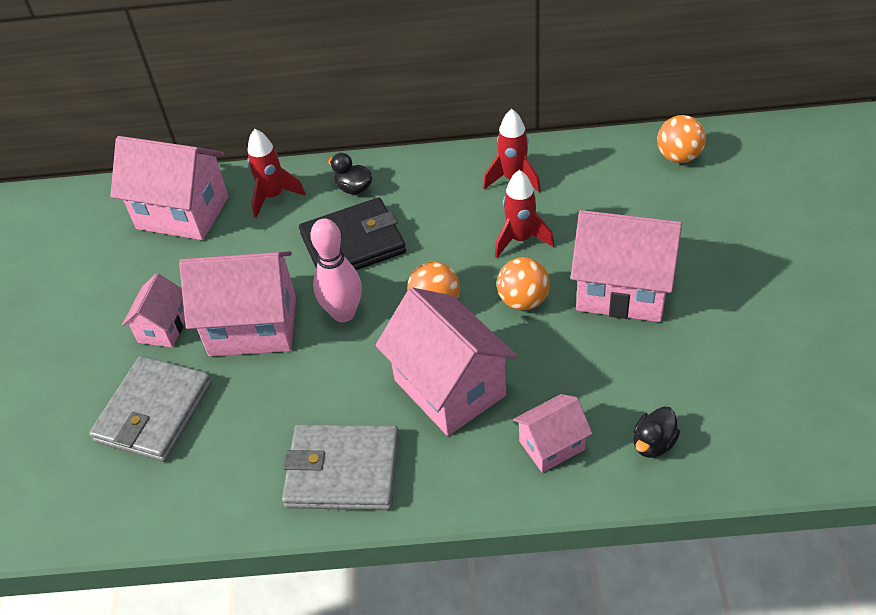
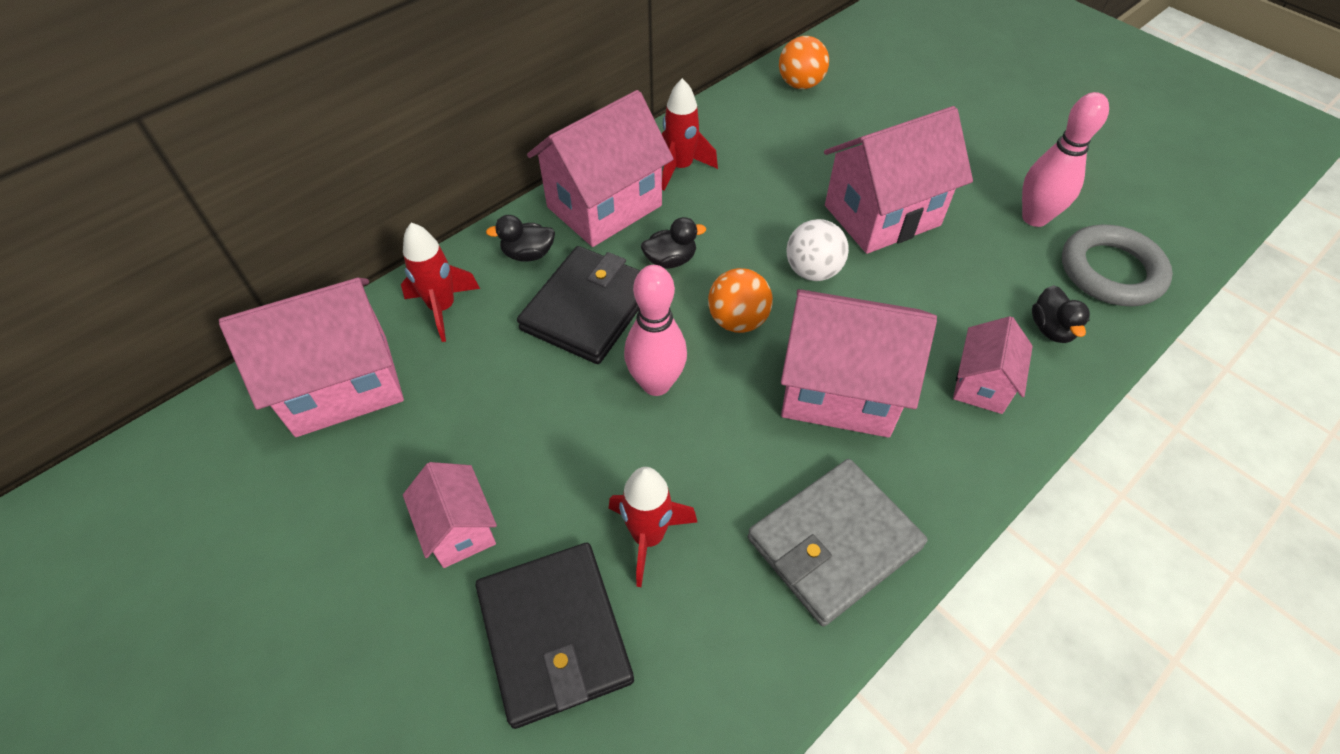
camera: 45 degrees left, 5 degrees up
grey wallet [89,356,212,462] -> black wallet [476,543,634,729]
pink house [179,251,296,356] -> pink house moved to [527,90,673,247]
red rocket [495,170,554,258] -> red rocket moved to [609,467,697,587]
orange ball [497,257,550,310] -> white ball [786,219,849,281]
none -> black duck [641,217,706,269]
none -> pink bowling pin [1022,92,1109,227]
none -> grey ring [1062,225,1173,306]

